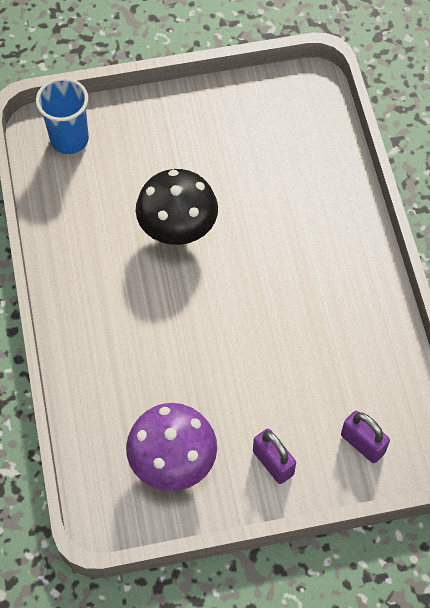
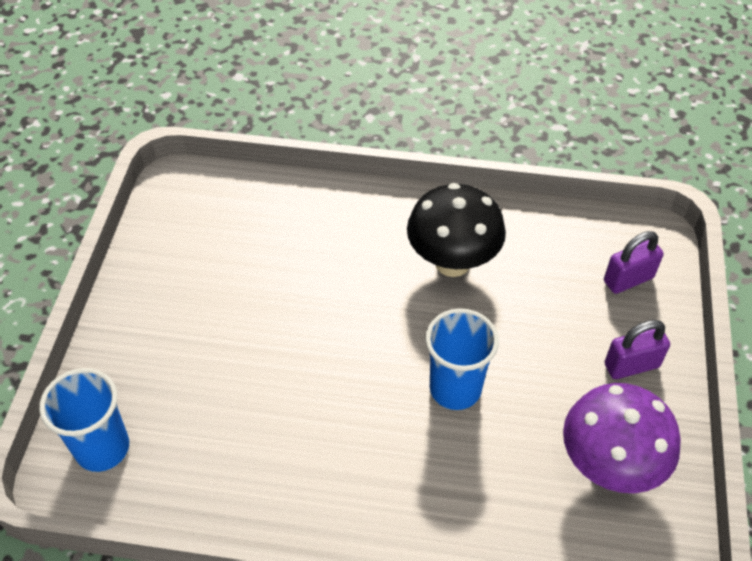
camera: 70 degrees left, 10 degrees down
black mushroom [136,169,218,245] -> black mushroom moved to [407,183,506,277]
none -> blue cup [426,308,499,410]

